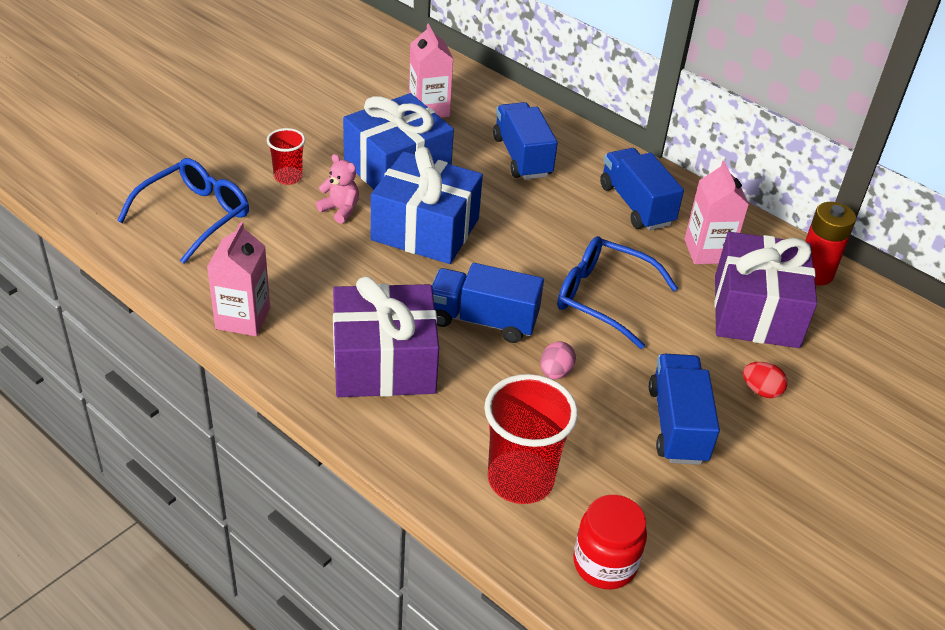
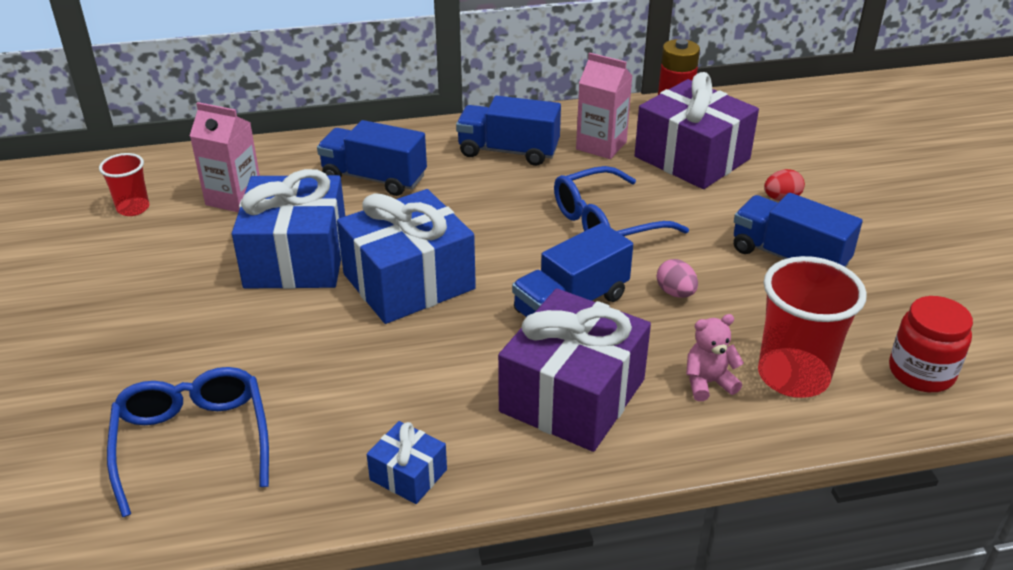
camera: 50 degrees left, 5 degrees down
pink carton [207,222,270,336] -> blue gift [367,421,447,504]
red cup [267,128,305,185] -> red cup moved to [99,153,149,216]
pink teddy bear [316,154,359,224] -> pink teddy bear moved to [686,314,744,401]

